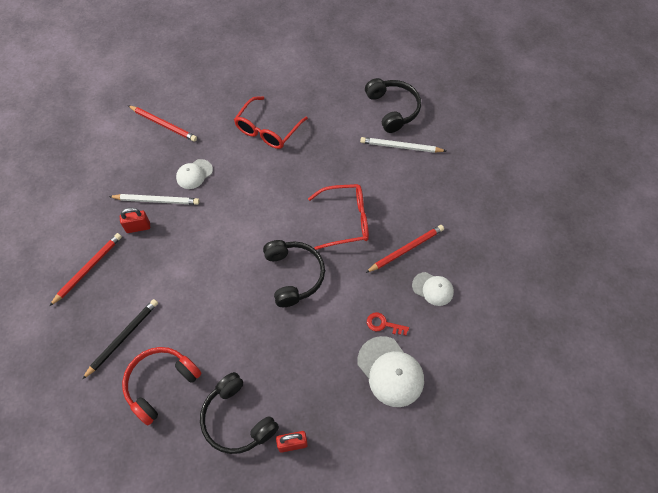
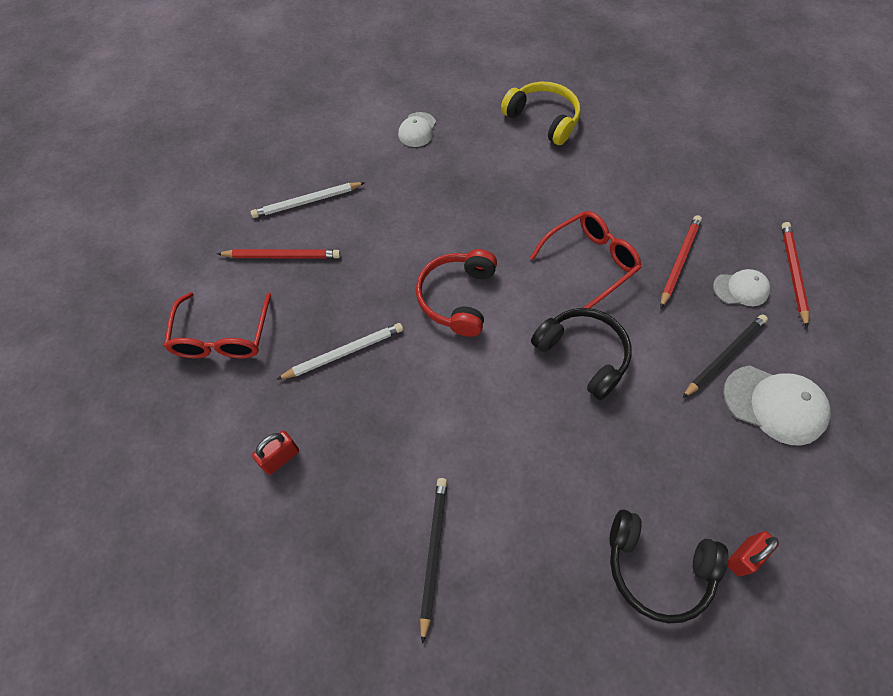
camera: 30 degrees left, 0 degrees up
red pencil [50,233,122,306] -> red pencil moved to [781,222,810,328]
red padlock [120,208,150,233] -> red padlock moved to [252,431,299,475]
red headphones [122,347,202,425] -> red headphones moved to [416,249,497,337]
white cap [176,159,213,189] -> white cap moved to [398,112,436,147]
red glasses [234,97,308,149] -> red glasses moved to [164,292,271,359]
white pencil [360,137,446,153] -> white pencil moved to [251,182,365,218]
black headphones [365,78,421,133] -> yellow headphones [501,82,581,145]
red key [367,312,409,336] -> black pencil [682,315,768,398]

